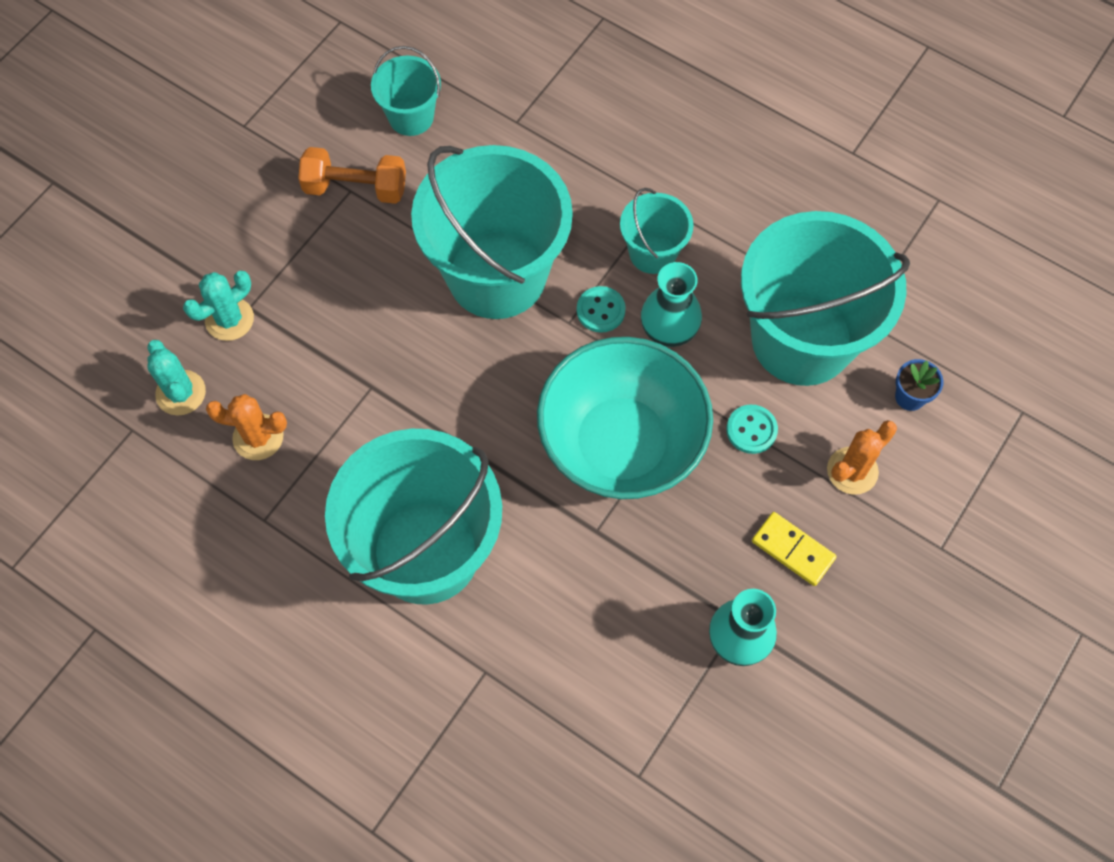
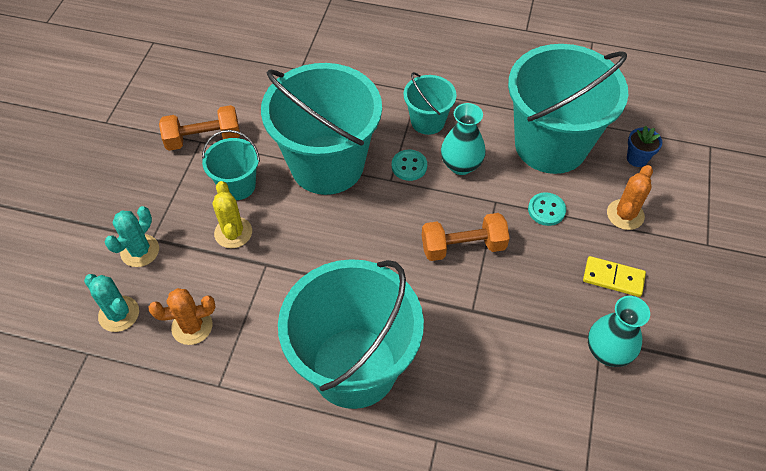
camera: 20 degrees left, 10 degrees down
turquoise bucket [371,46,441,136] -> turquoise bucket moved to [202,130,260,200]
turquoise bowl [537,337,713,499] -> orange dumbbell [422,213,510,261]
none -> yellow cactus [213,181,252,248]

